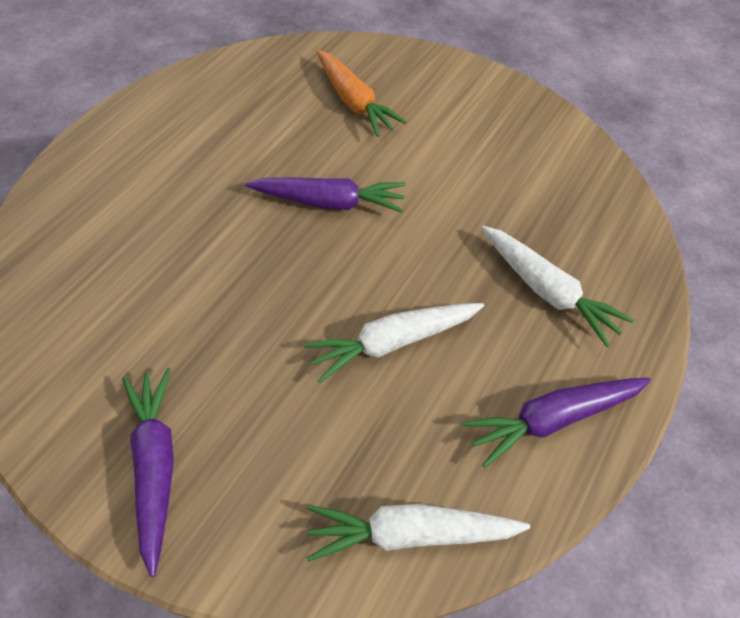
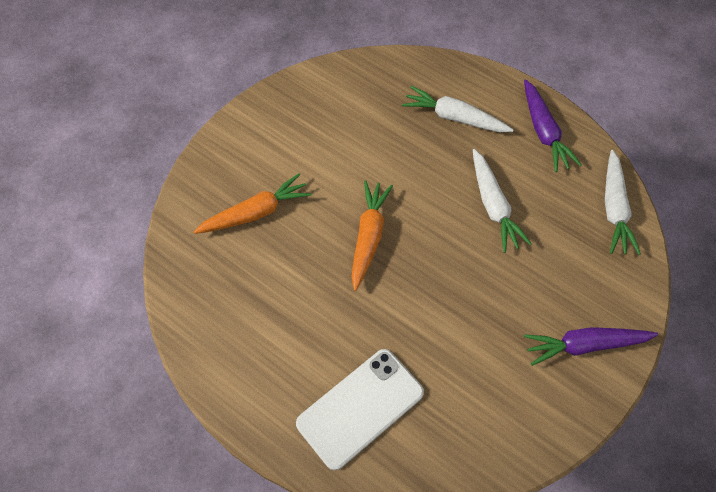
camera: 85 degrees left, 5 degrees up
purple carrot [245,177,406,213] -> orange carrot [351,180,393,291]
white carrot [481,226,634,347] -> white carrot turned 120 degrees counterclockwise [402,86,514,132]
none -> white phone [296,349,424,470]

